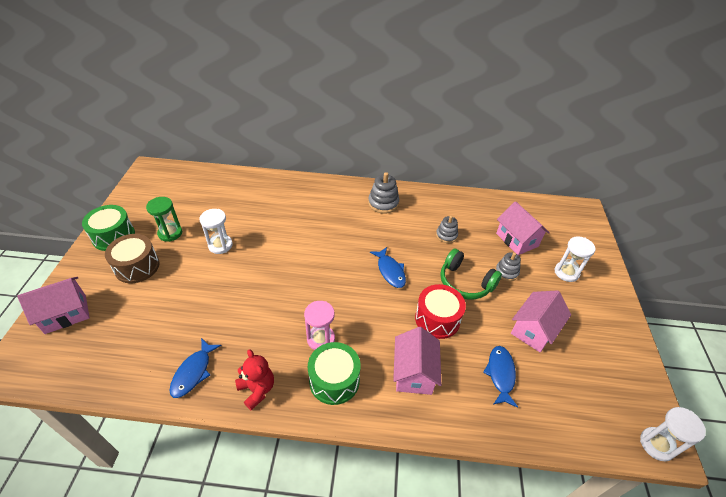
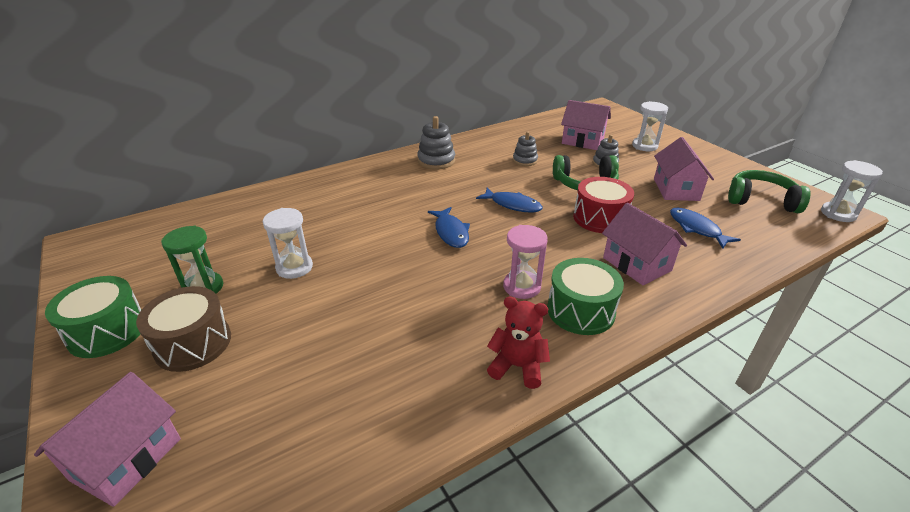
camera: 35 degrees left, 10 degrees down
blue fish [169,338,222,398] -> blue fish moved to [428,207,470,248]
none -> green headphones [728,170,811,213]

